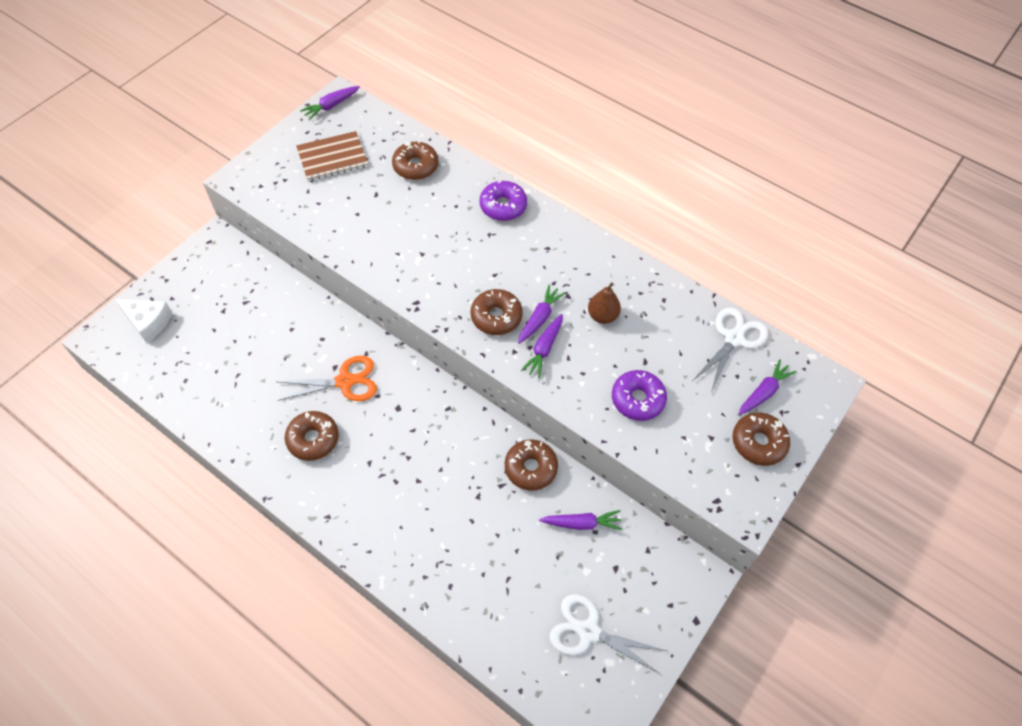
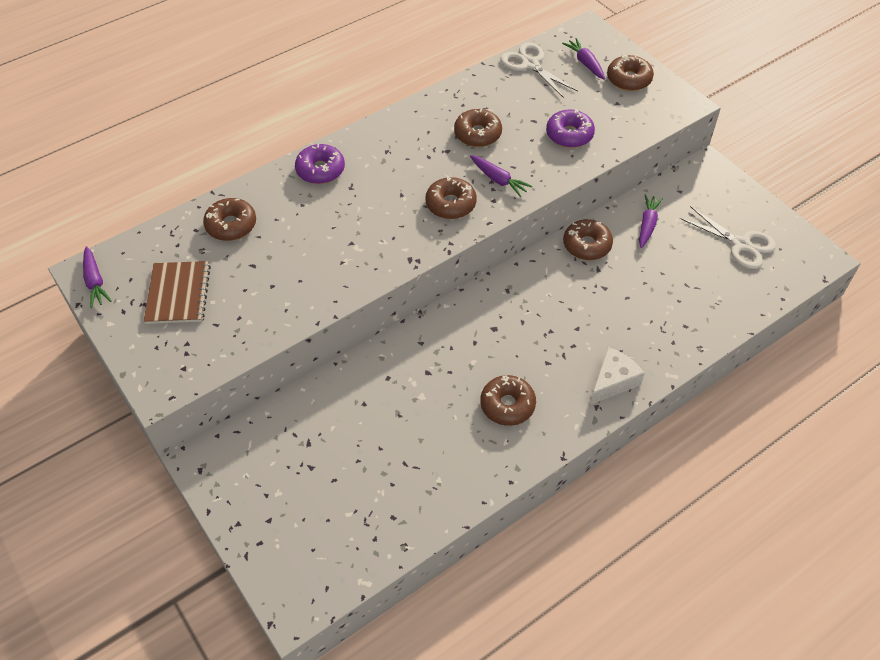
camera: 70 degrees left, 5 degrees down
white cheese [115,299,172,343] -> white cheese moved to [590,347,645,405]
orange scissors [278,356,377,401] -> none
purple carrot [518,284,566,344] -> none
white scissors [549,594,667,674] -> white scissors turned 90 degrees counterclockwise [680,206,776,269]
brown pear [588,282,621,324] -> brown donut [454,109,502,147]

